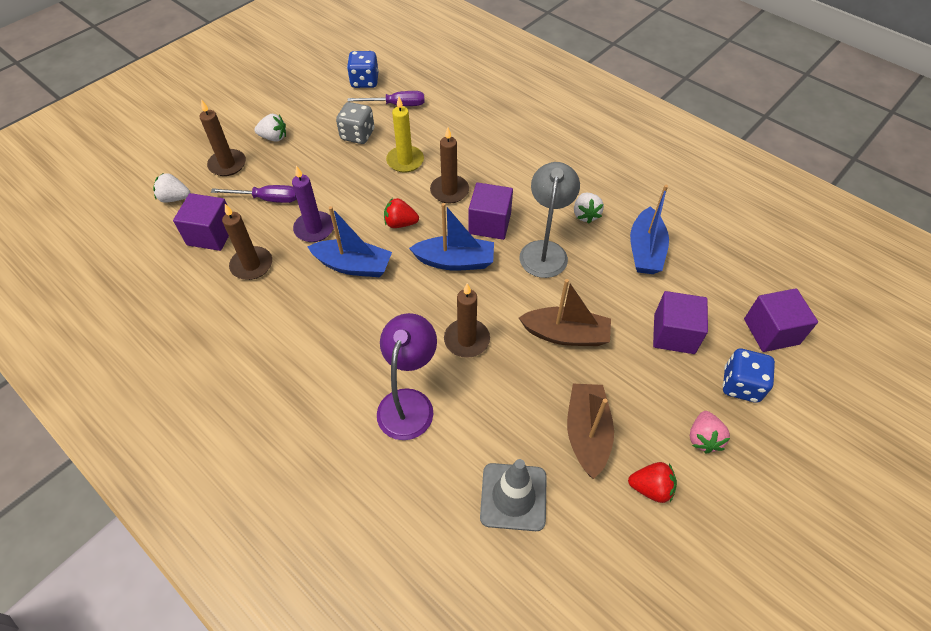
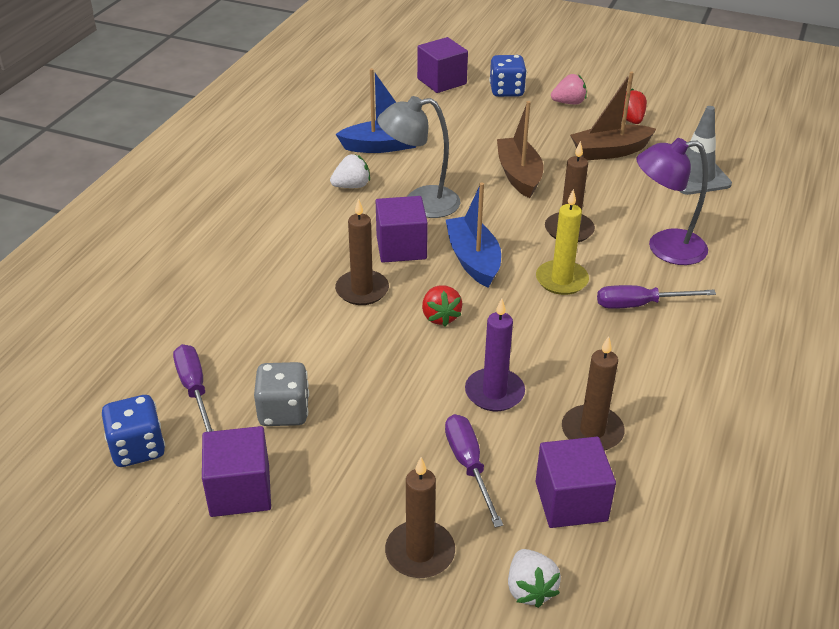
camera: 110 degrees left, 15 degrees down
white strawberry [254,114,286,142] -> none
blue boat [307,206,392,277] -> none
yellow candle [386,97,424,173] -> yellow candle moved to [536,189,589,295]
purple cube [653,291,708,354] -> purple cube moved to [202,426,271,517]
none -> purple screwdriver [597,285,716,309]

